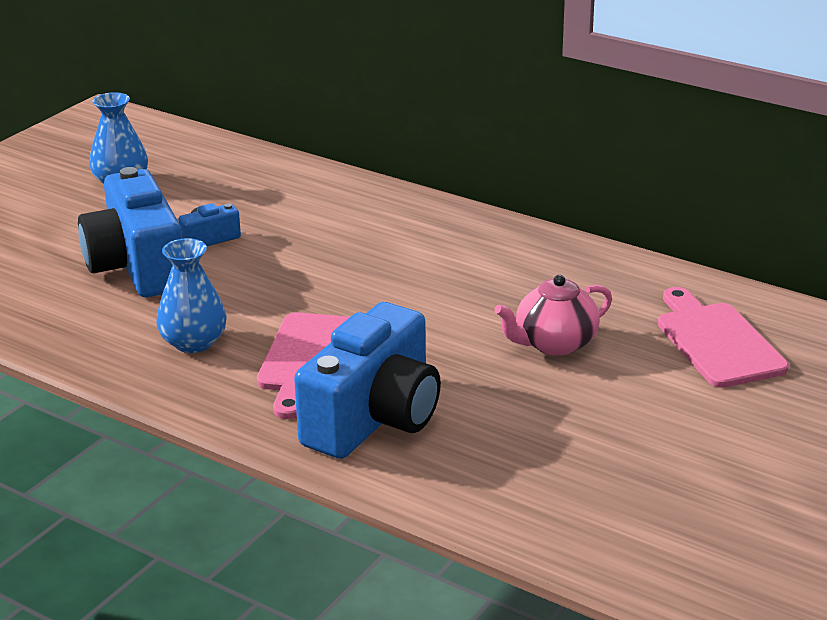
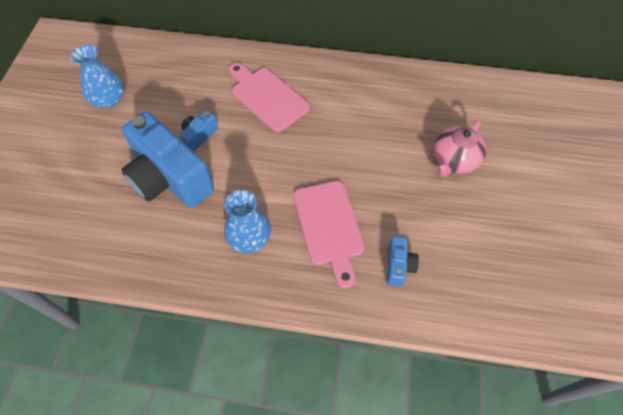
camera: 25 degrees left, 30 degrees up
blue camera [294,302,441,459] -> blue camera [387,236,419,287], size x0.44
pink cutting board [658,287,789,388] -> pink cutting board moved to [229,63,310,132]

